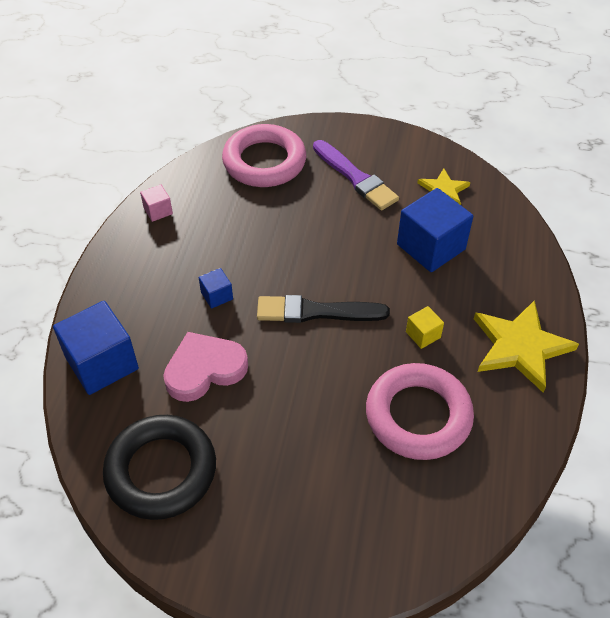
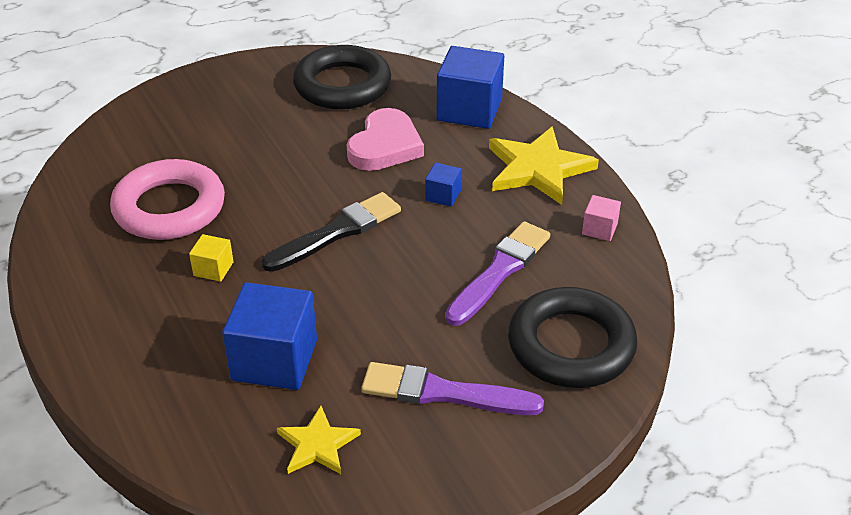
camera: 140 degrees right, 10 degrees down
pink ring [222,124,306,187] -> black ring [508,287,638,388]
yellow star [474,300,579,393] -> yellow star moved to [489,126,599,205]
none -> purple brush [445,221,550,326]

